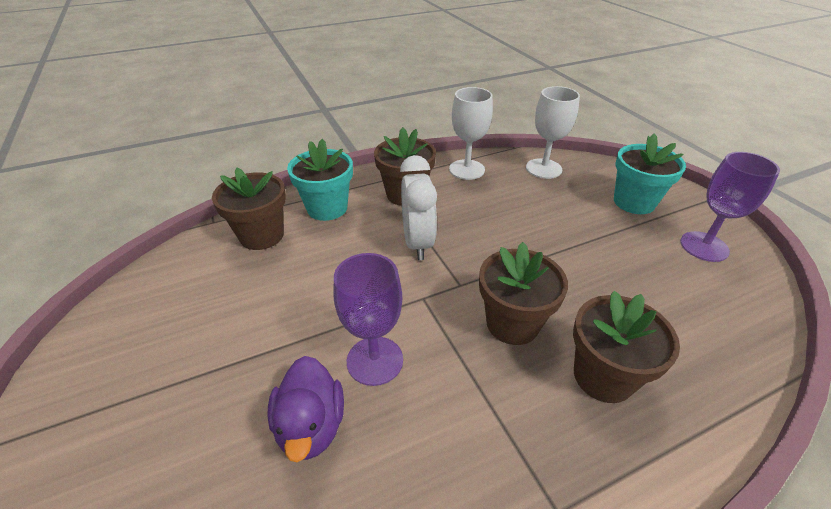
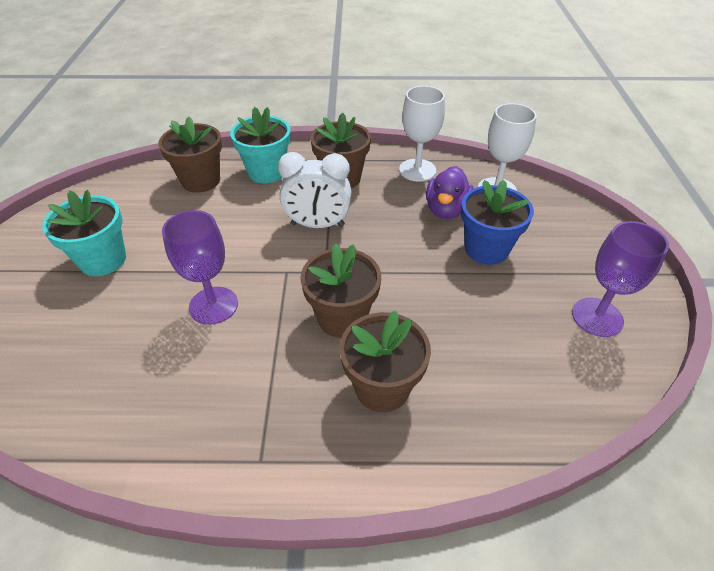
camera: 25 degrees right, 5 degrees up
purple duck [267,356,344,462] -> purple duck moved to [426,166,473,219]
white clock [400,155,437,260] -> white clock turned 75 degrees clockwise [278,152,351,228]
turquoise flower pot [614,134,686,214] -> turquoise flower pot moved to [42,190,126,276]
none -> blue flower pot [461,180,534,265]

